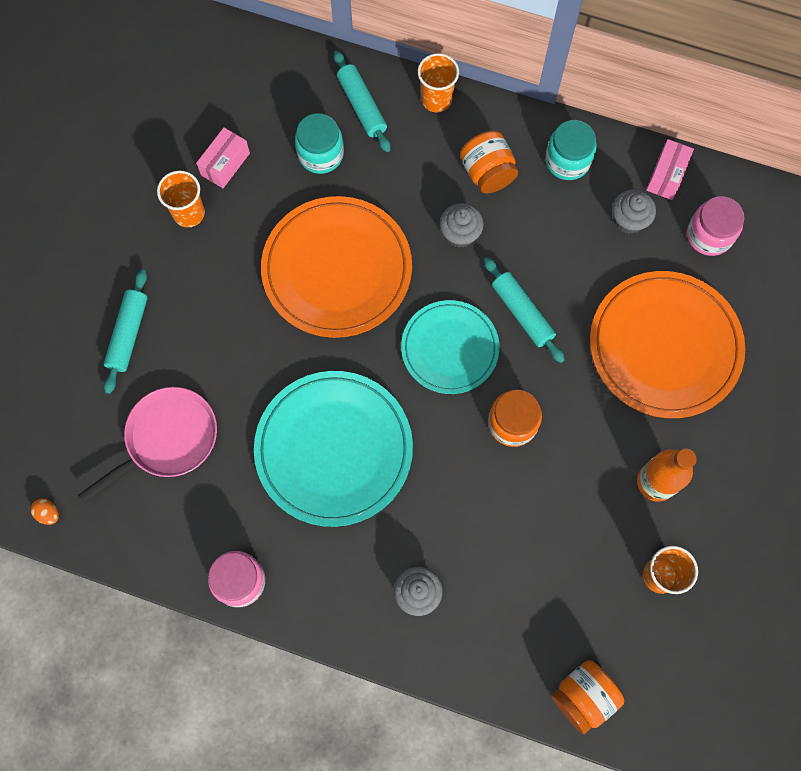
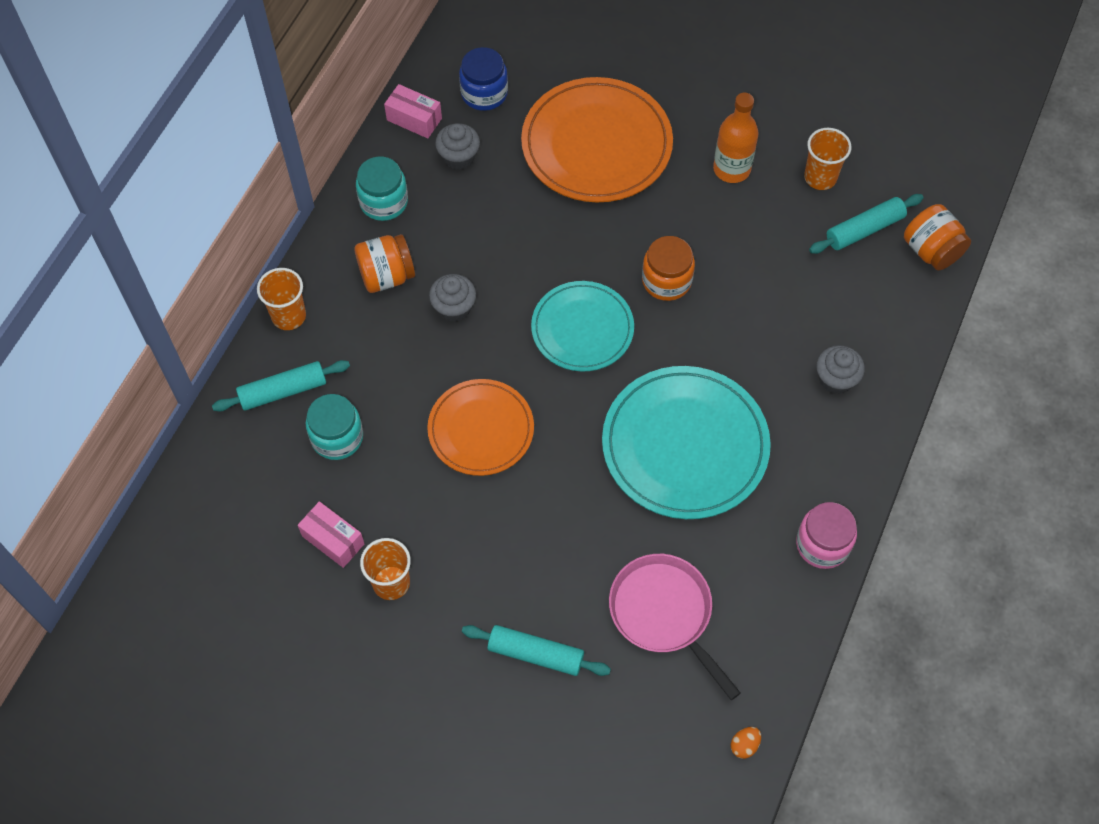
camera: 85 degrees left, 10 degrees down
orange plate [261,196,412,338] -> orange plate [427,379,534,476], size x0.64
turquoise rolling pin [484,257,565,363] -> turquoise rolling pin moved to [809,194,924,254]
pink jar [687,196,744,256] -> blue jar [459,47,508,111]

